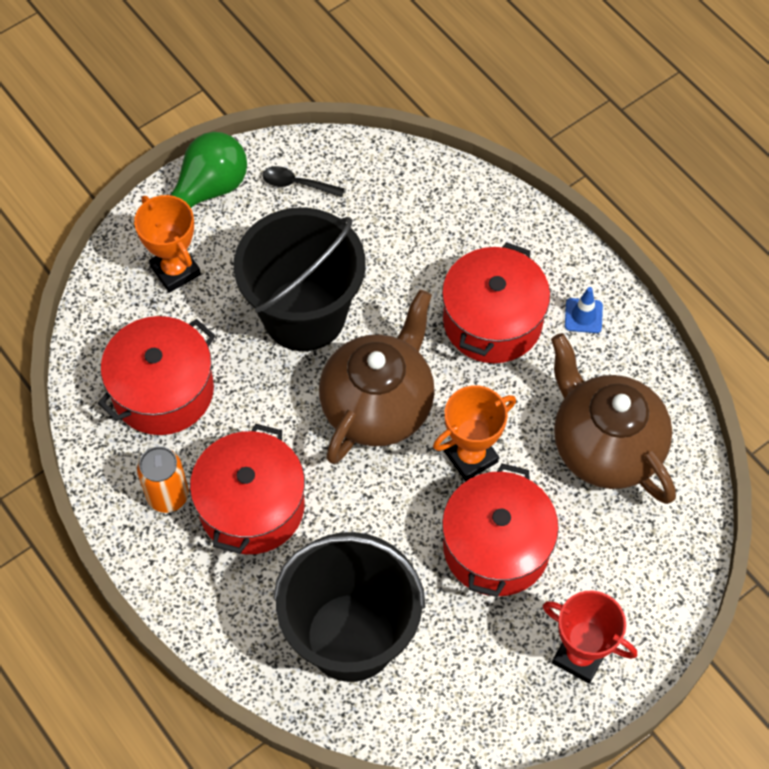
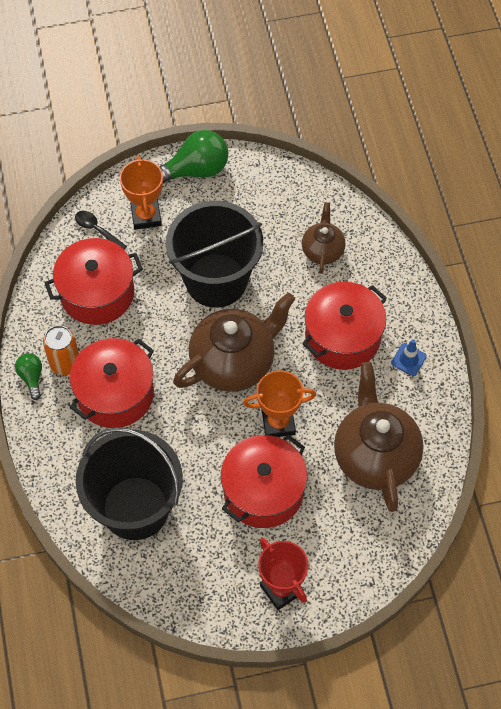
camera: 25 degrees right, 0 degrees up
black spoon [263,166,345,197] -> black spoon moved to [75,211,127,249]
none -> green light bulb [15,353,42,400]
none -> brown teapot [302,202,346,274]

